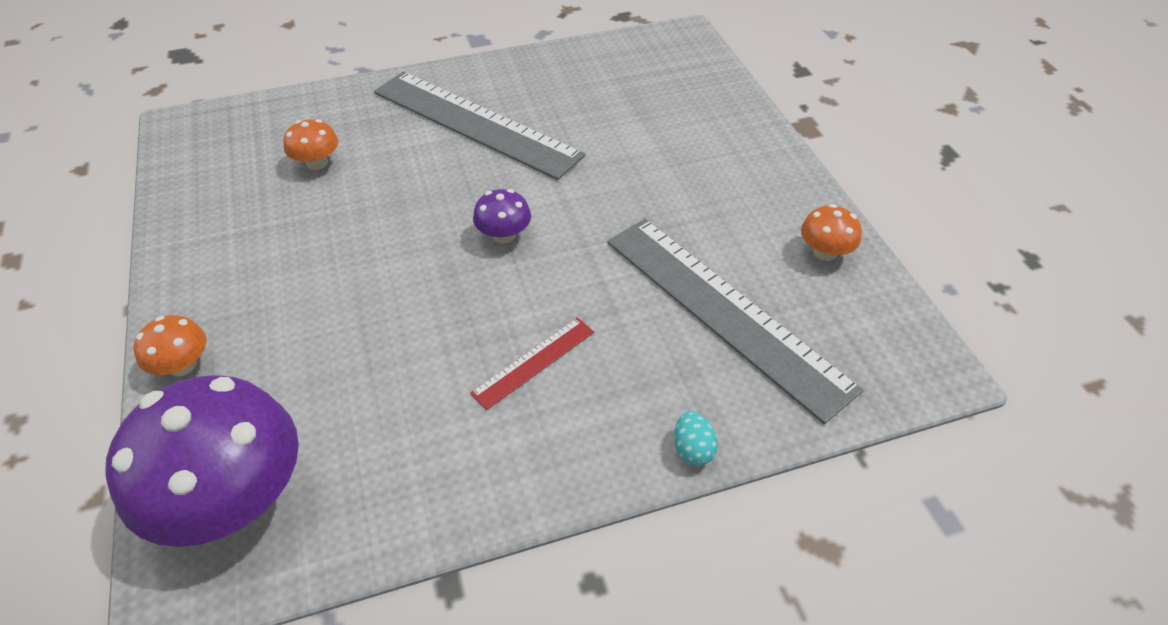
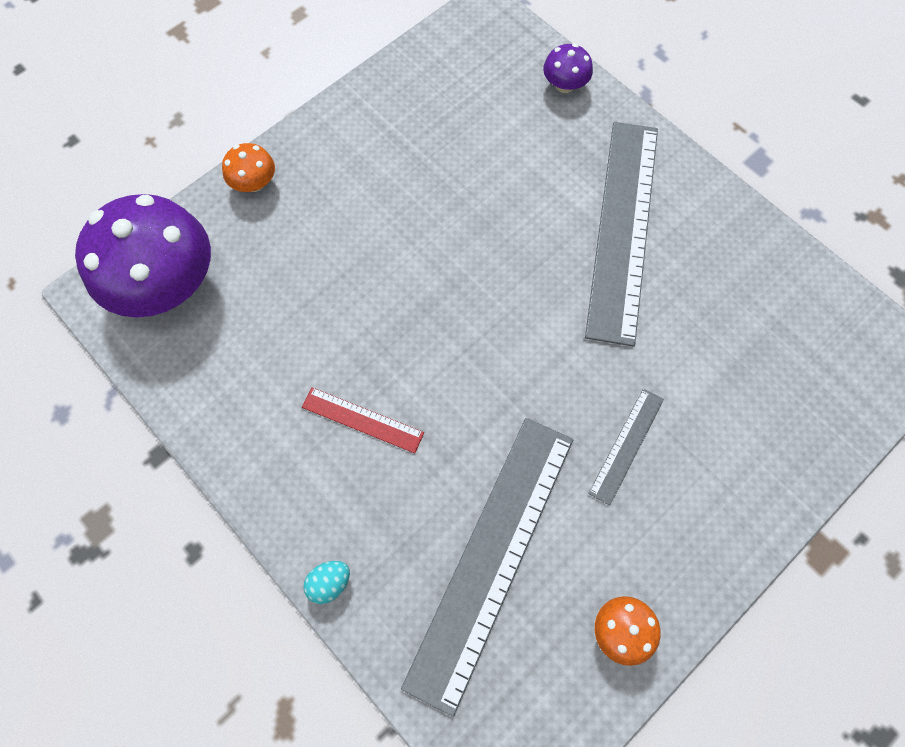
camera: 65 degrees right, 20 degrees up
orange mushroom [283,119,338,170] -> none
purple mushroom [473,189,531,243] -> purple mushroom moved to [543,44,593,93]
none -> grey ruler [588,388,664,506]

